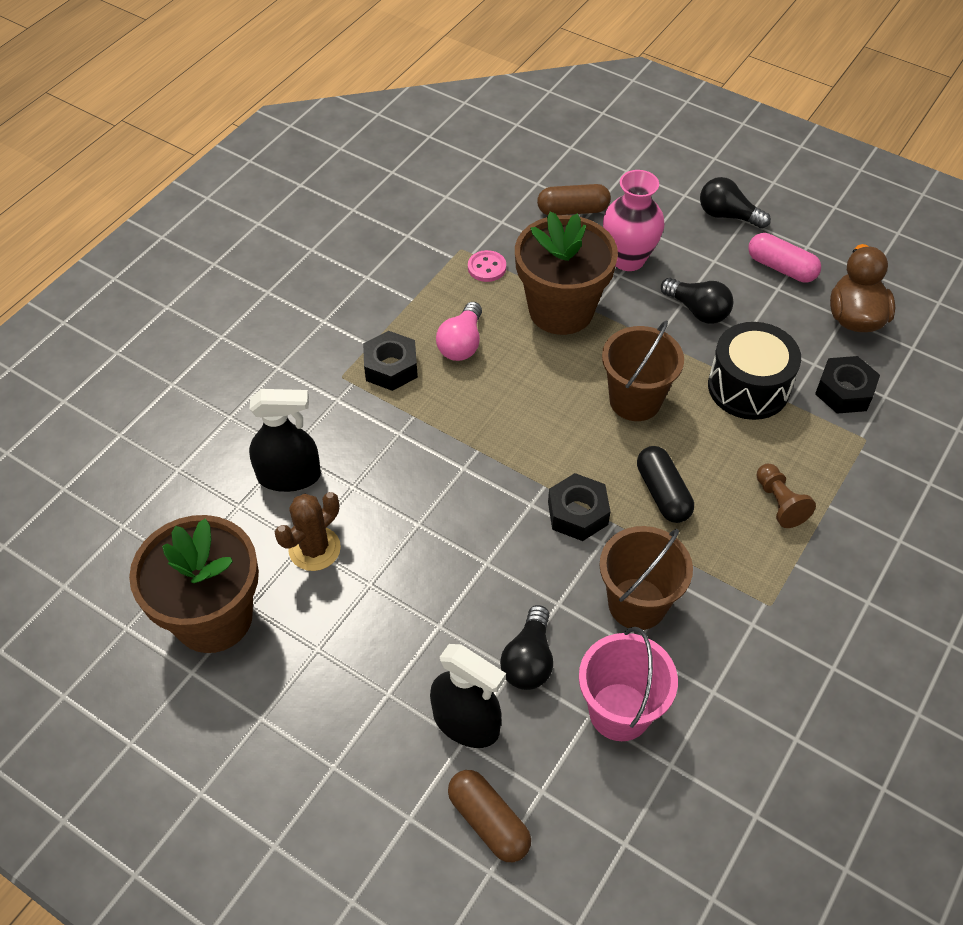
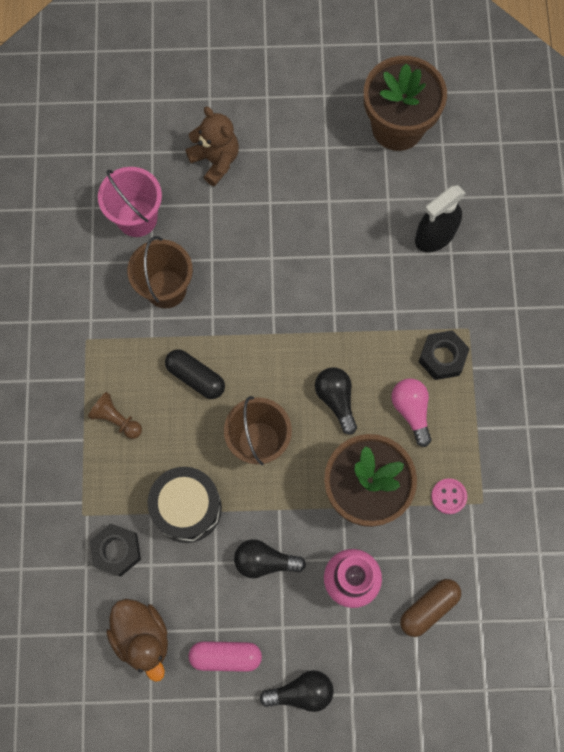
camera: 145 degrees right, 20 degrees up
brown cactus [275,492,341,571] -> none
black spray bottle [430,644,506,748] -> brown teddy bear [185,107,239,186]
brown capsule [448,770,531,862] -> none
black light bulb [500,605,553,690] -> black light bulb moved to [315,367,357,435]
black nut [548,473,611,541] -> none

